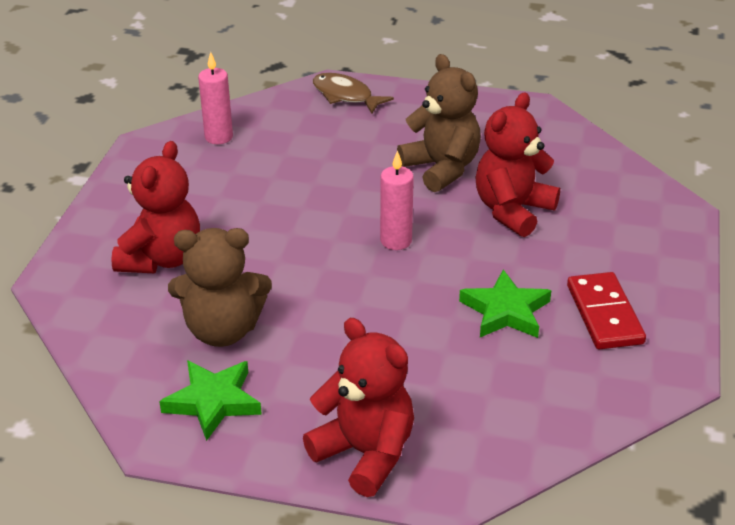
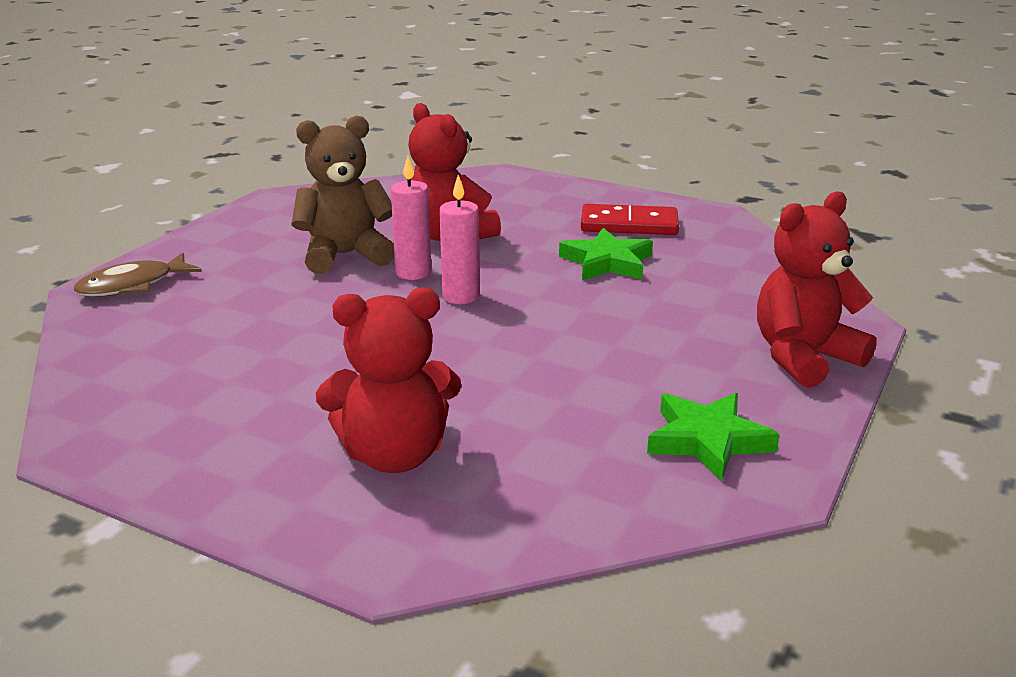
camera: 75 degrees left, 10 degrees down
red teddy bear [111,141,200,273] -> red teddy bear turned 135 degrees clockwise [316,287,462,473]
brown teddy bear [168,228,272,347] -> none
pink candle [198,52,233,144] -> pink candle moved to [391,156,431,280]

